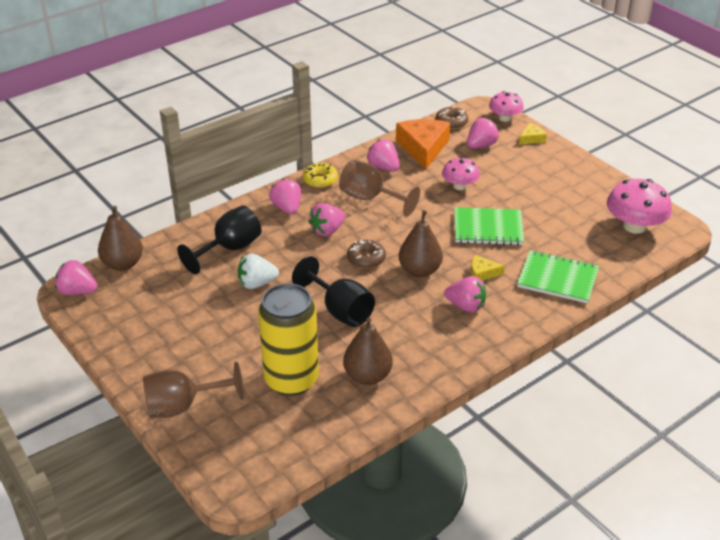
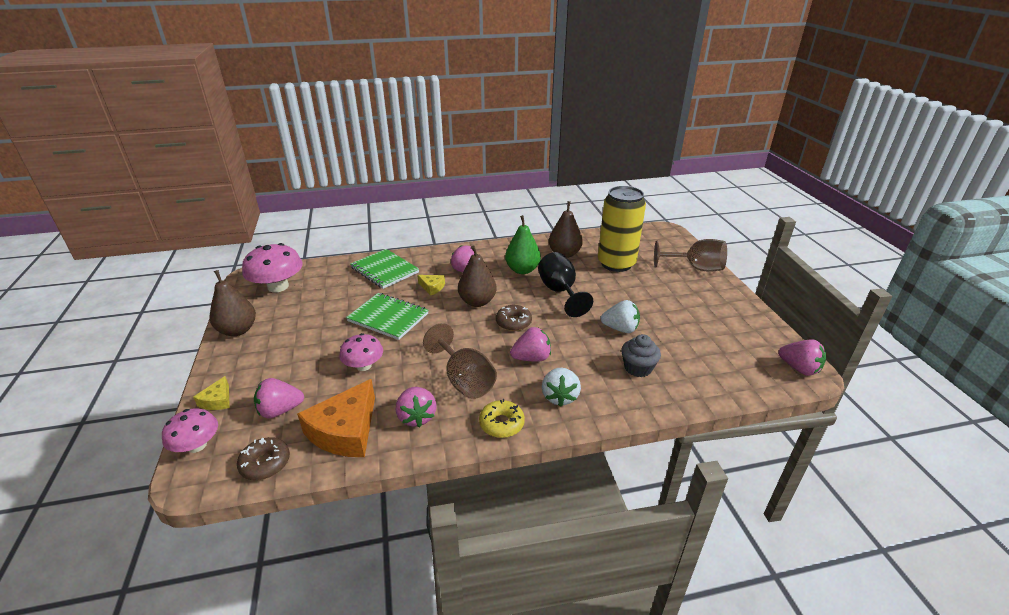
camera: 155 degrees left, 5 degrees down
brown pear [98,206,143,271] -> brown pear moved to [210,270,256,336]
black goblet [177,206,262,274] -> grey cupcake [621,334,661,377]
pink strawberry [269,179,301,215] -> white strawberry [542,368,581,407]
yellow cheese [519,123,547,145] -> yellow cheese turned 75 degrees counterclockwise [193,376,230,410]
none -> green pear [505,215,541,274]

